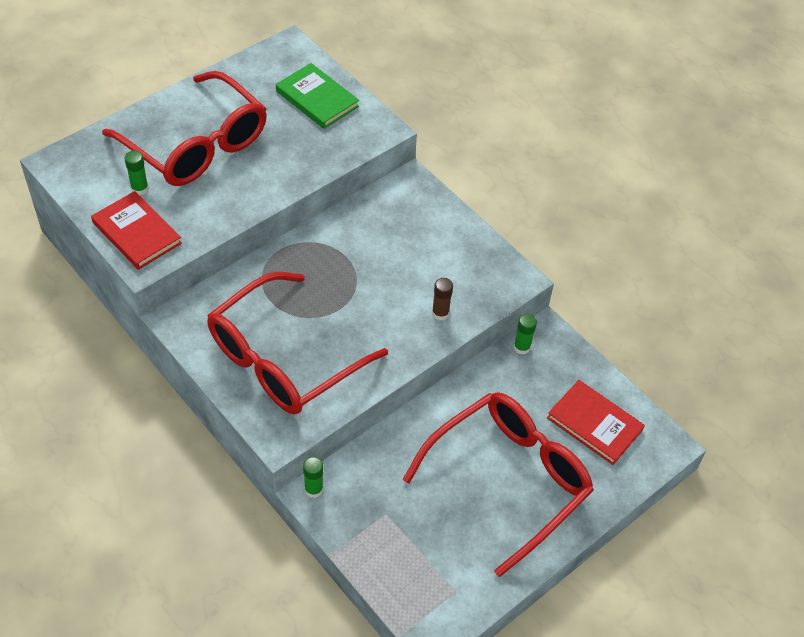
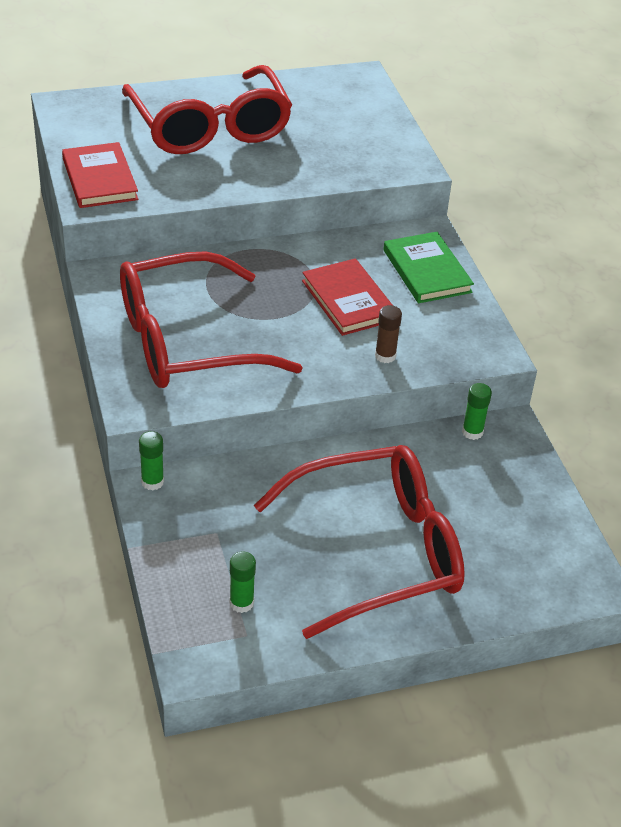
camera: 25 degrees right, 10 degrees down
green glue stick [125,151,149,196] -> green glue stick moved to [229,551,256,613]
green book [276,63,359,129] -> green book moved to [383,232,474,303]
red book [547,380,645,465] -> red book moved to [302,258,392,336]

